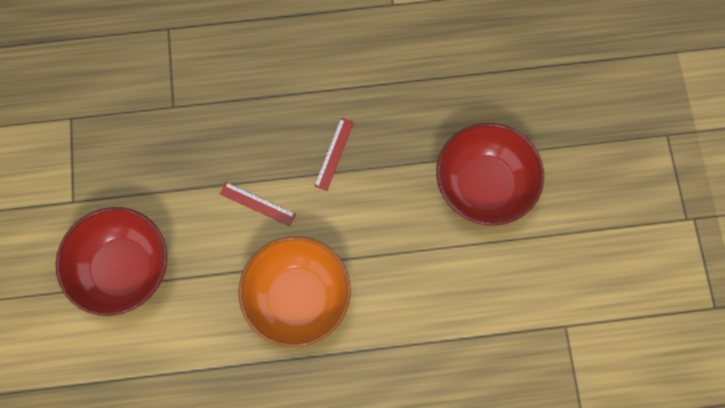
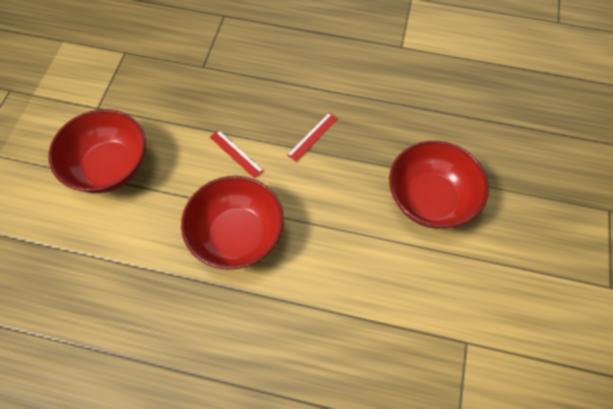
camera: 20 degrees right, 10 degrees down
orange bowl [238,236,351,347] -> red bowl [181,176,284,270]

